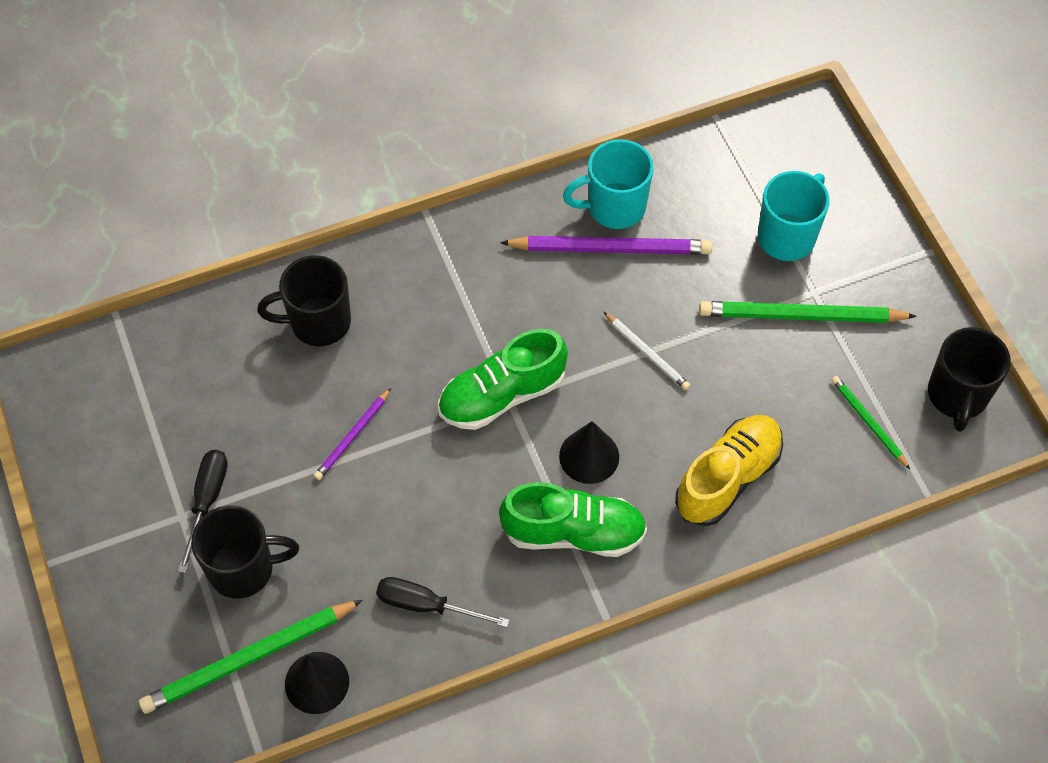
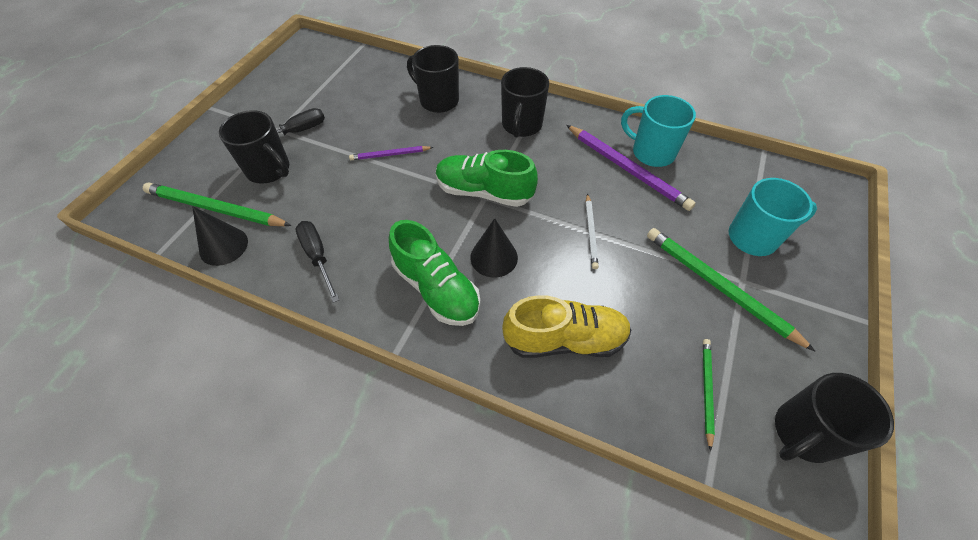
camera: 45 degrees right, 5 degrees down
none -> black mug [501,67,549,138]

